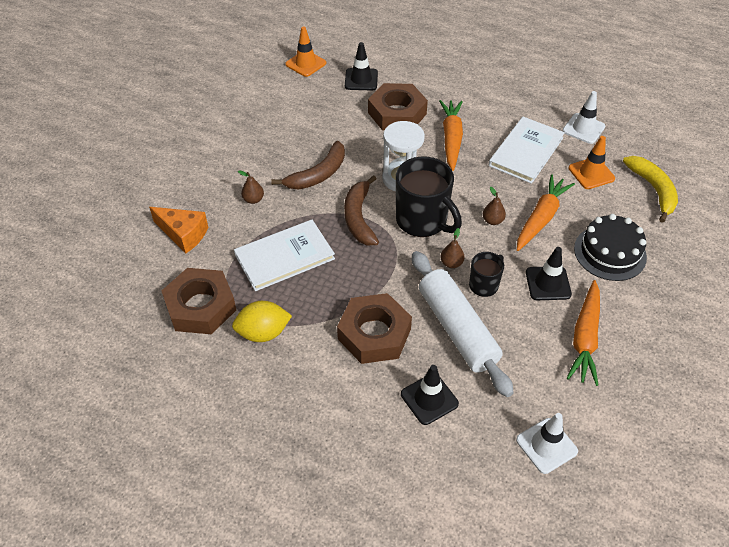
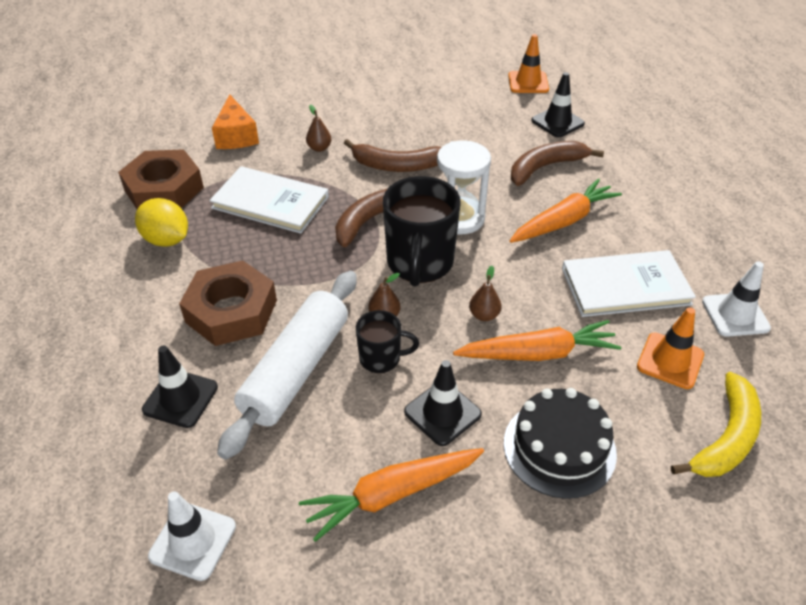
camera: 50 degrees right, 5 degrees down
brown nut [368,83,428,130] -> brown banana [511,141,604,186]

